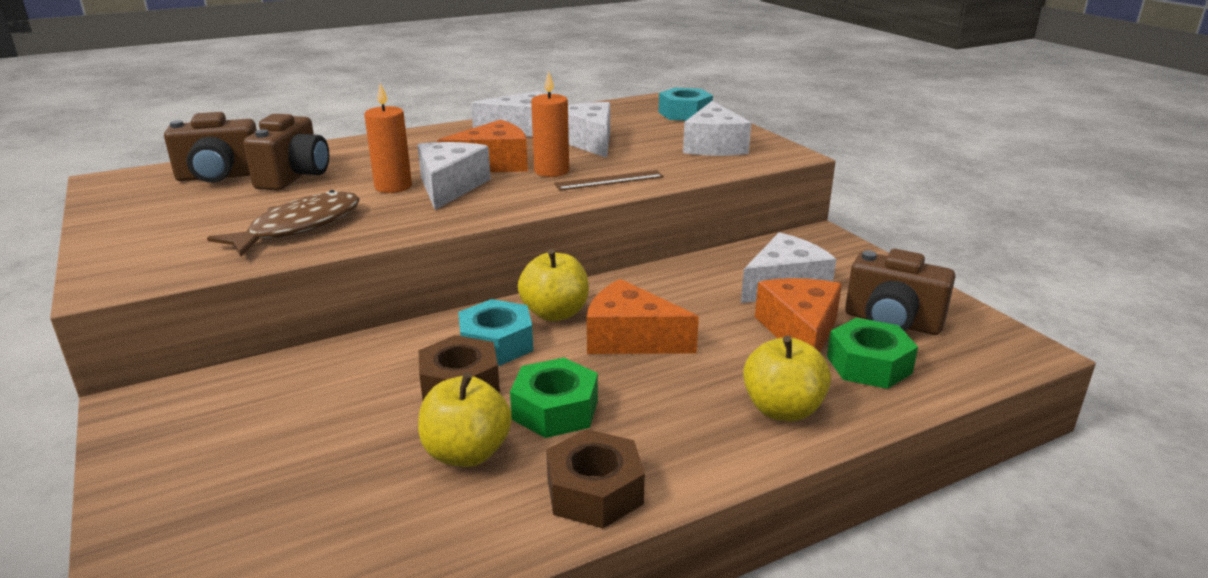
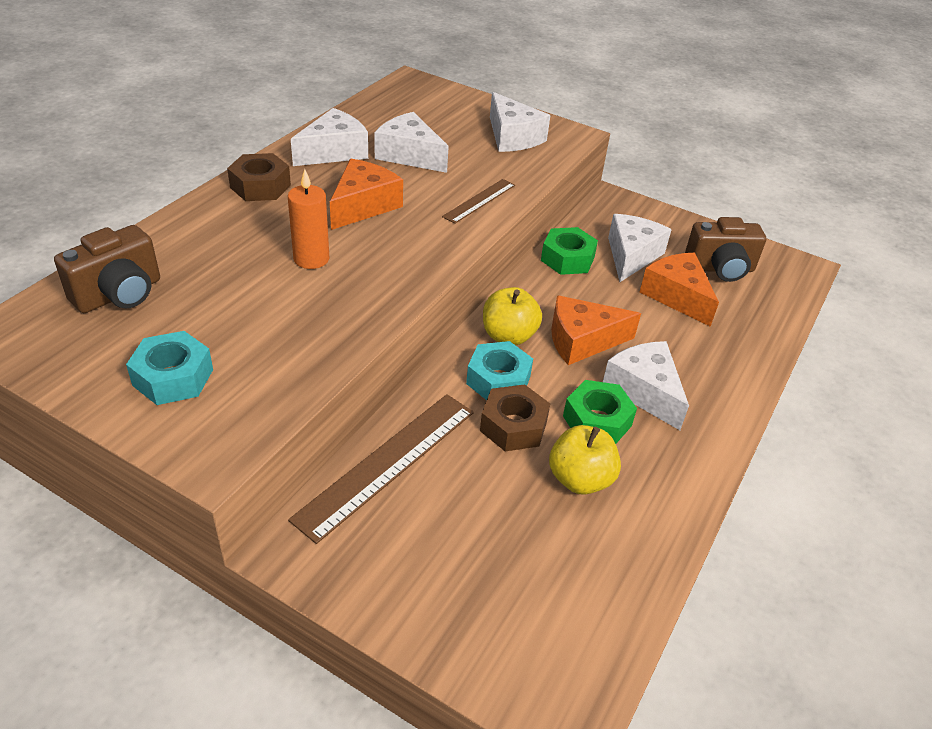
camera: 35 degrees left, 15 degrees up
brown fish [207,190,360,256] -> none
brown camera [244,114,329,190] -> none
white cheese [417,142,491,210] -> white cheese moved to [603,341,689,430]
orange candle [531,71,569,177] -> none
brown nut [546,429,645,528] -> brown nut moved to [227,153,291,201]
turquoise nut [659,88,713,121] -> turquoise nut moved to [126,331,213,405]
yellow apple [743,335,831,421] -> none
green nut [827,318,918,389] -> green nut moved to [541,227,598,275]
none -> brown ruler [288,394,474,544]

